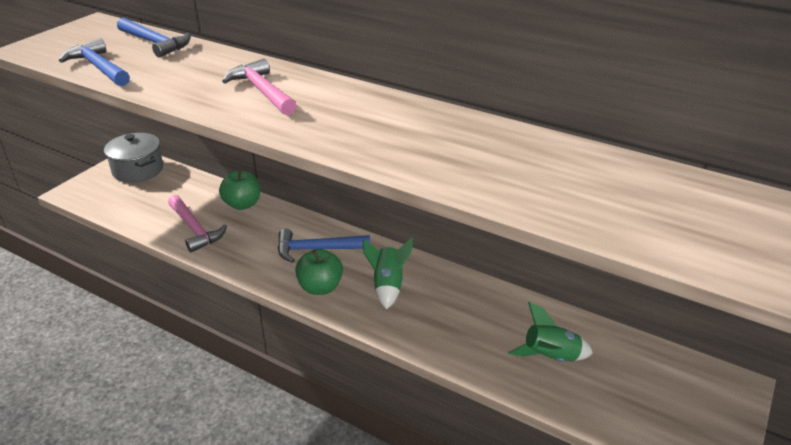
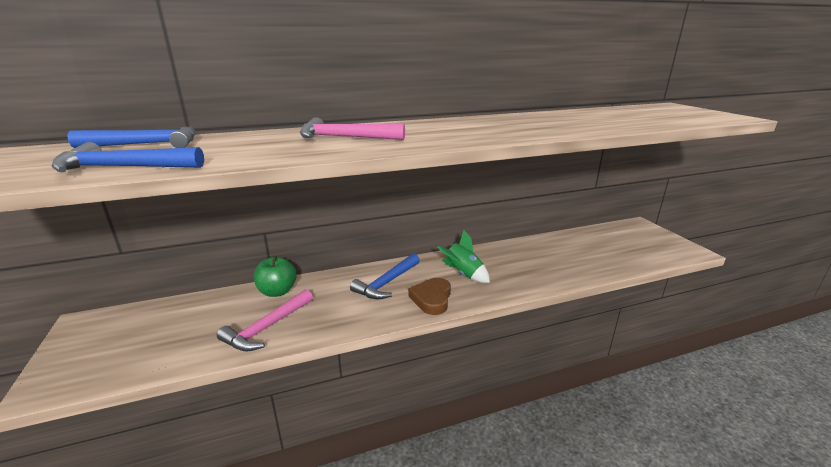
camera: 50 degrees left, 10 degrees down
grey pot [104,133,163,183] -> none
pink hammer [168,195,227,252] -> pink hammer turned 120 degrees clockwise [217,289,313,352]
green apple [295,249,343,295] -> brown heart [408,278,451,315]
green rocket [508,302,593,362] -> none

